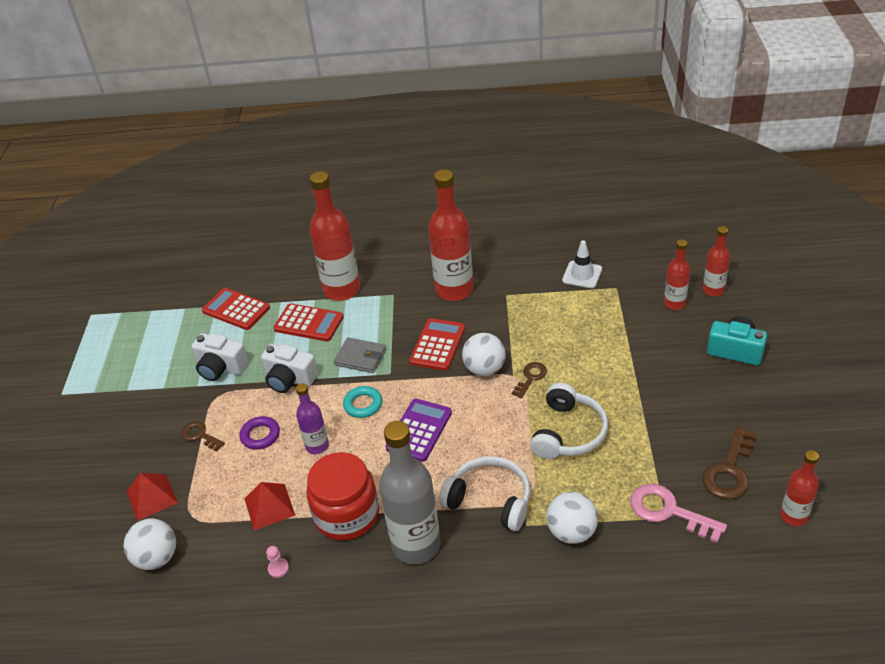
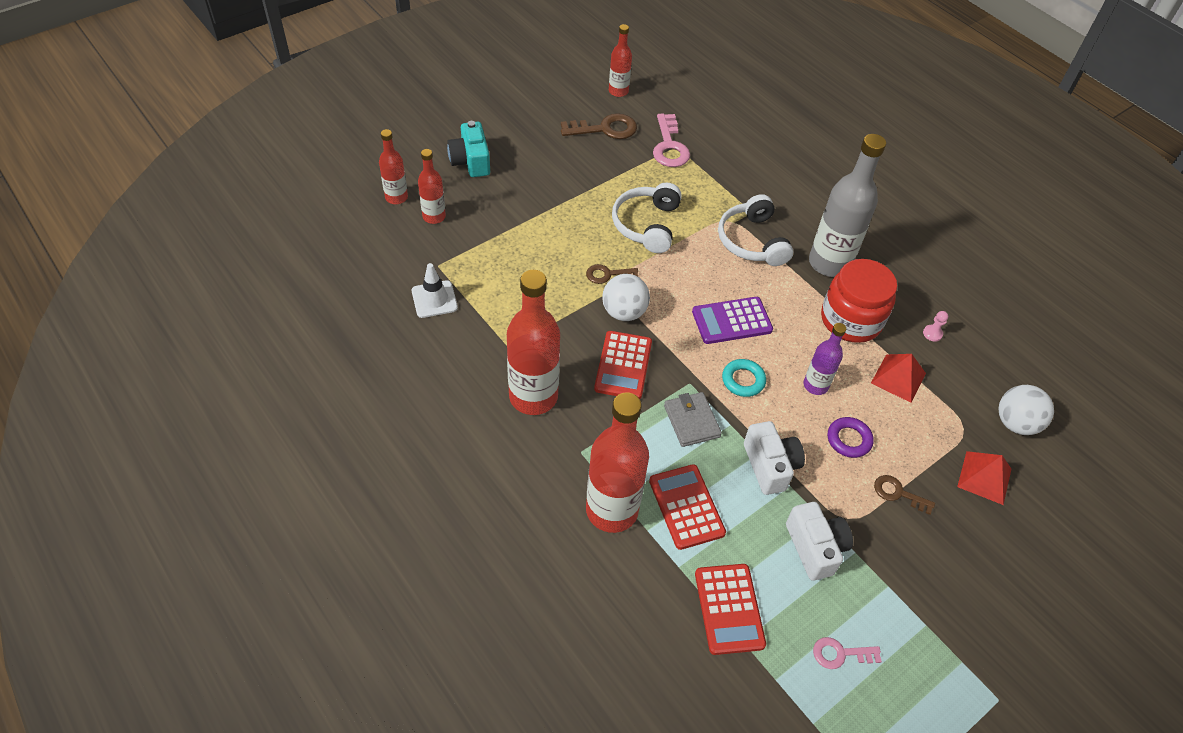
camera: 135 degrees left, 10 degrees up
brown key [182,421,225,452] -> brown key turned 120 degrees clockwise [874,475,935,515]
red calculator [409,318,465,371] -> red calculator turned 60 degrees counterclockwise [594,331,652,399]
white headphones [530,383,608,459] -> white headphones turned 60 degrees counterclockwise [612,183,682,253]
white ball [547,492,598,544] -> none
none -> pink key [813,637,882,669]

